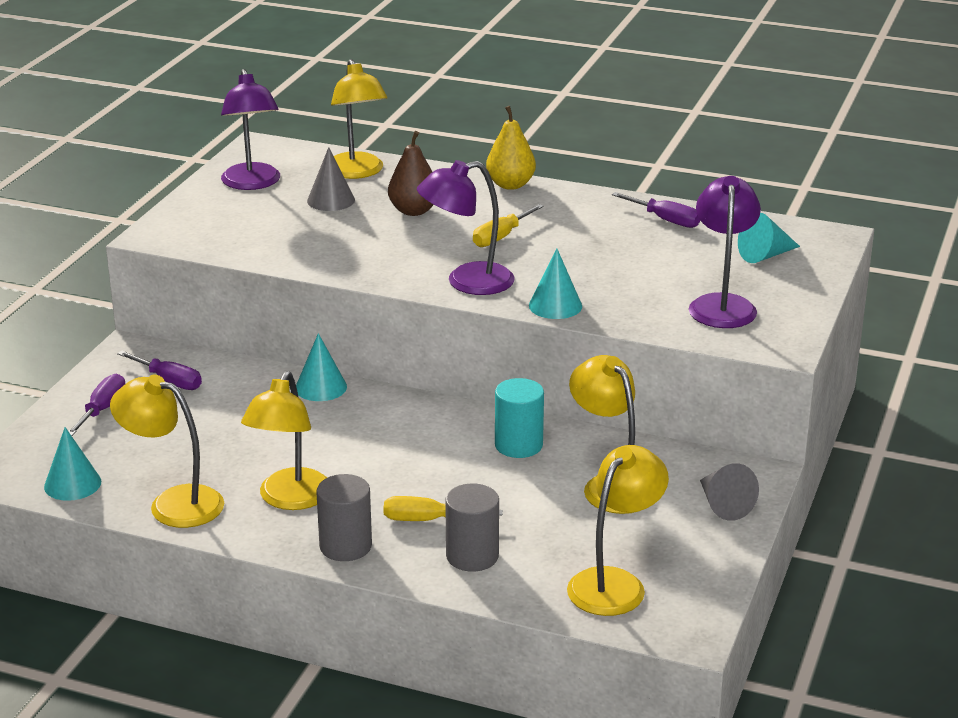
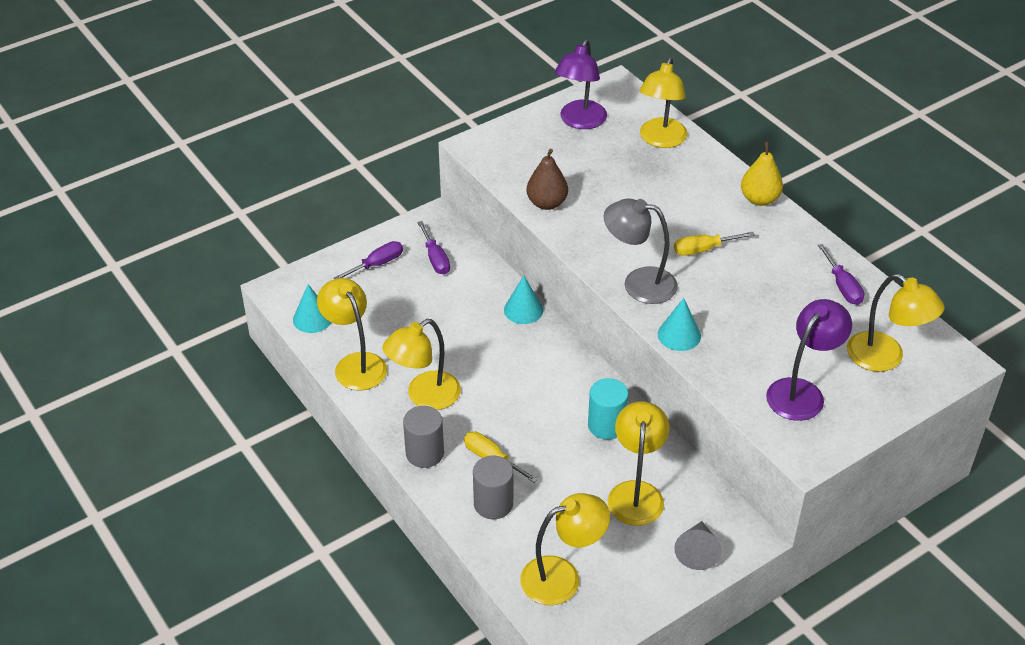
camera: 35 degrees right, 15 degrees up
grey cone [307,147,355,211] -> none
brown pear [388,131,434,216] -> brown pear moved to [526,149,568,210]
purple lamp [417,160,515,295] -> grey lamp [604,198,678,304]
turquoise cone [738,213,800,263] -> yellow lamp [847,274,944,372]

